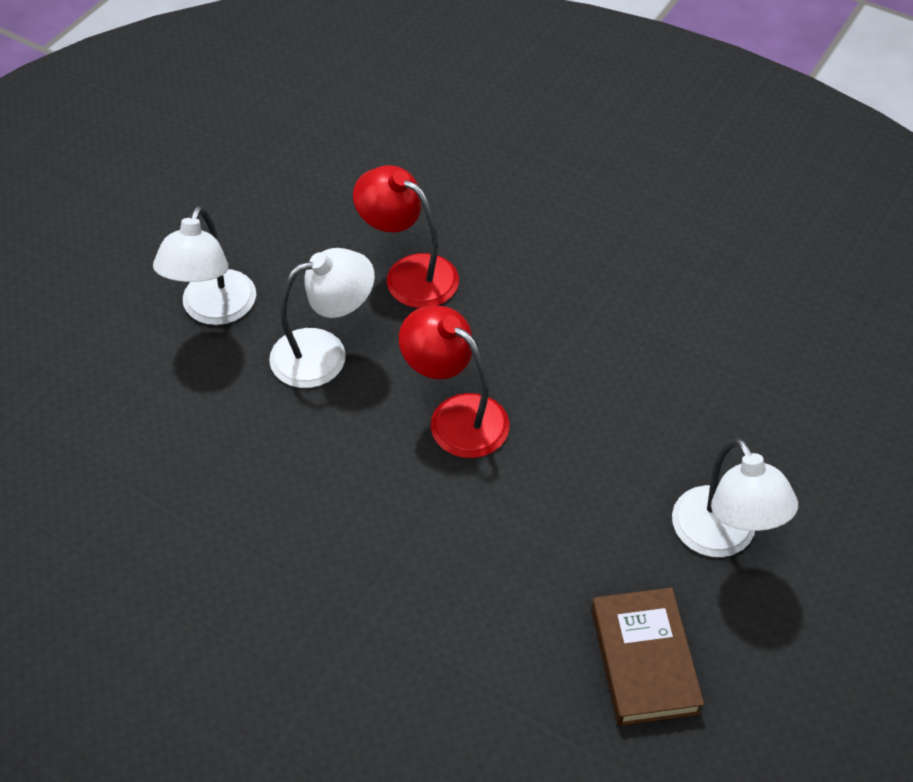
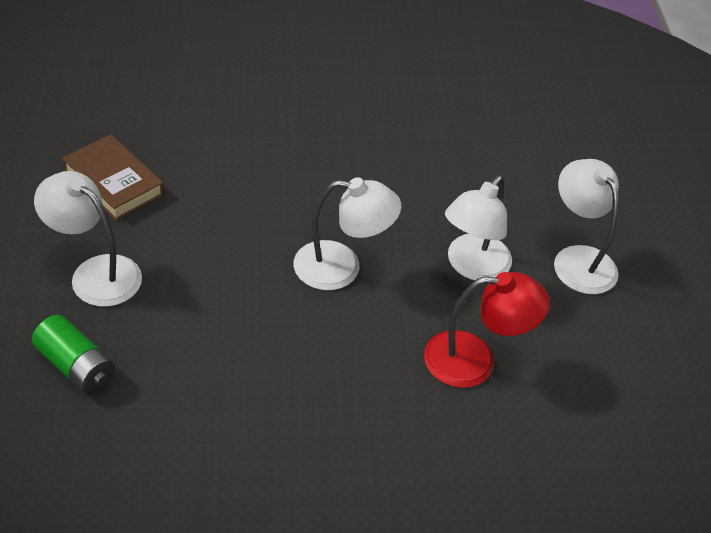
camera: 140 degrees right, 5 degrees down
red lamp [399,306,510,458] -> white lamp [294,177,402,290]
none -> green battery [32,315,115,394]

